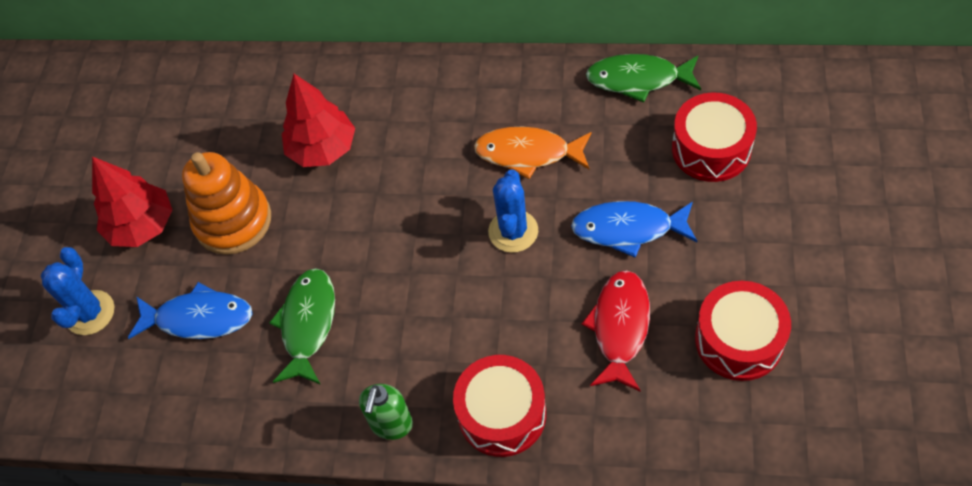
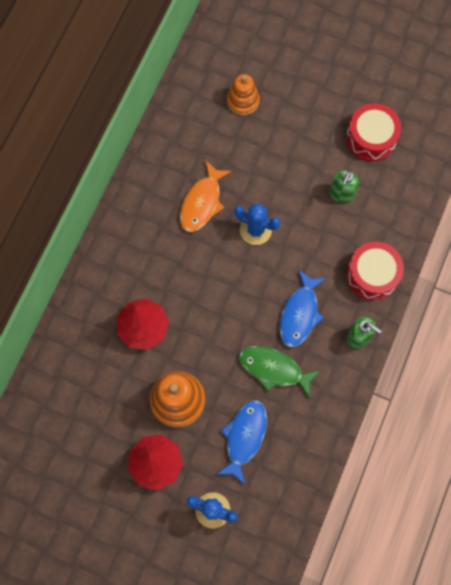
camera: 80 degrees left, 15 degrees up
blue fish [571,201,697,258] -> blue fish moved to [280,269,326,347]
red fish [581,270,650,392] -> green soap dispenser [330,170,359,204]
green fish [586,54,701,102] -> none
red drum [672,93,757,182] -> orange stacking toy [227,74,260,116]

